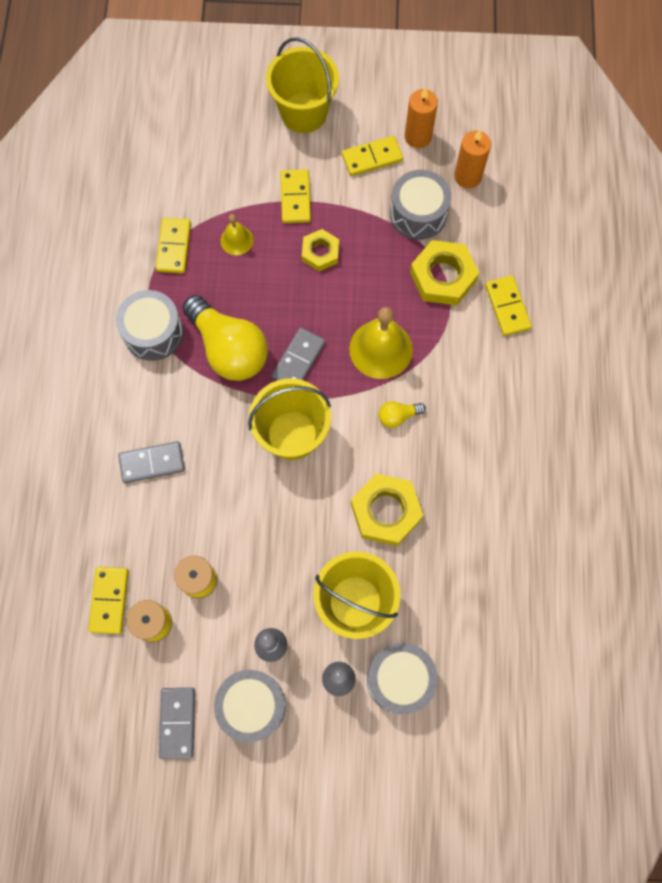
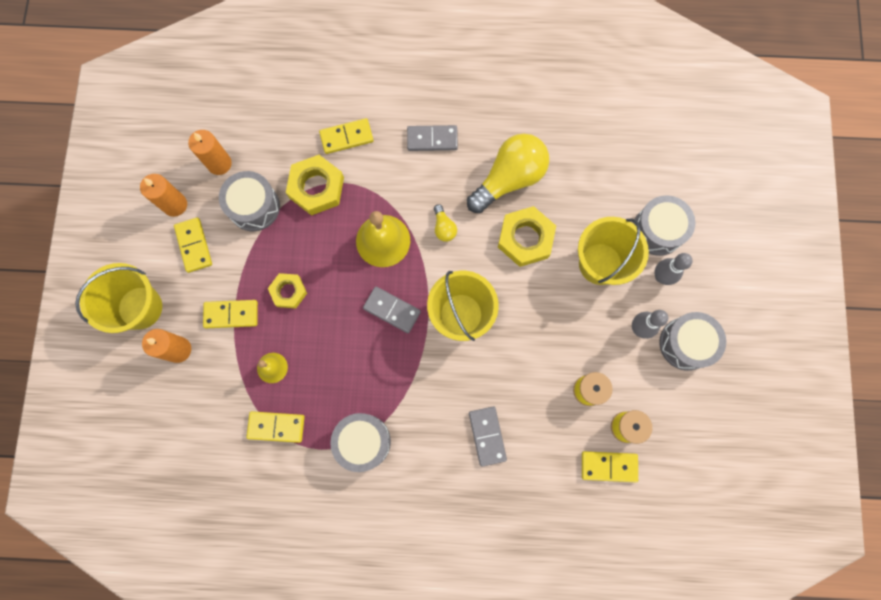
camera: 90 degrees left, 5 degrees up
grey domino [159,688,195,759] -> grey domino moved to [407,125,458,151]
yellow light bulb [183,295,268,381] -> yellow light bulb moved to [467,134,549,213]
none -> orange candle [142,329,191,363]

